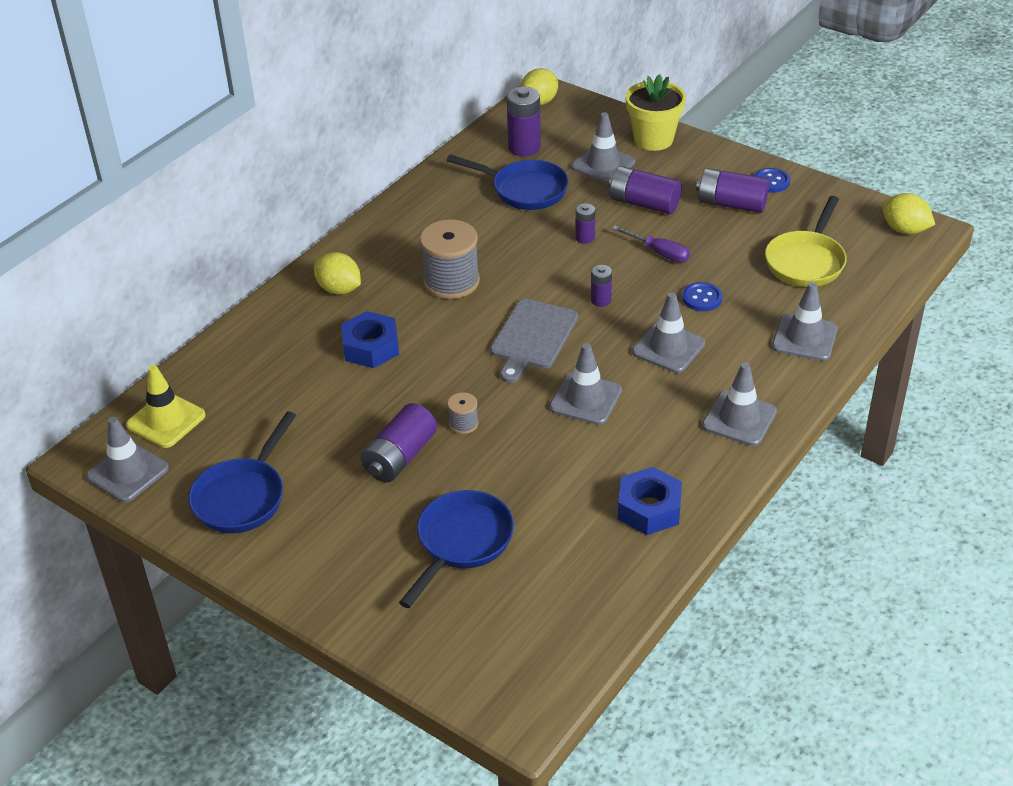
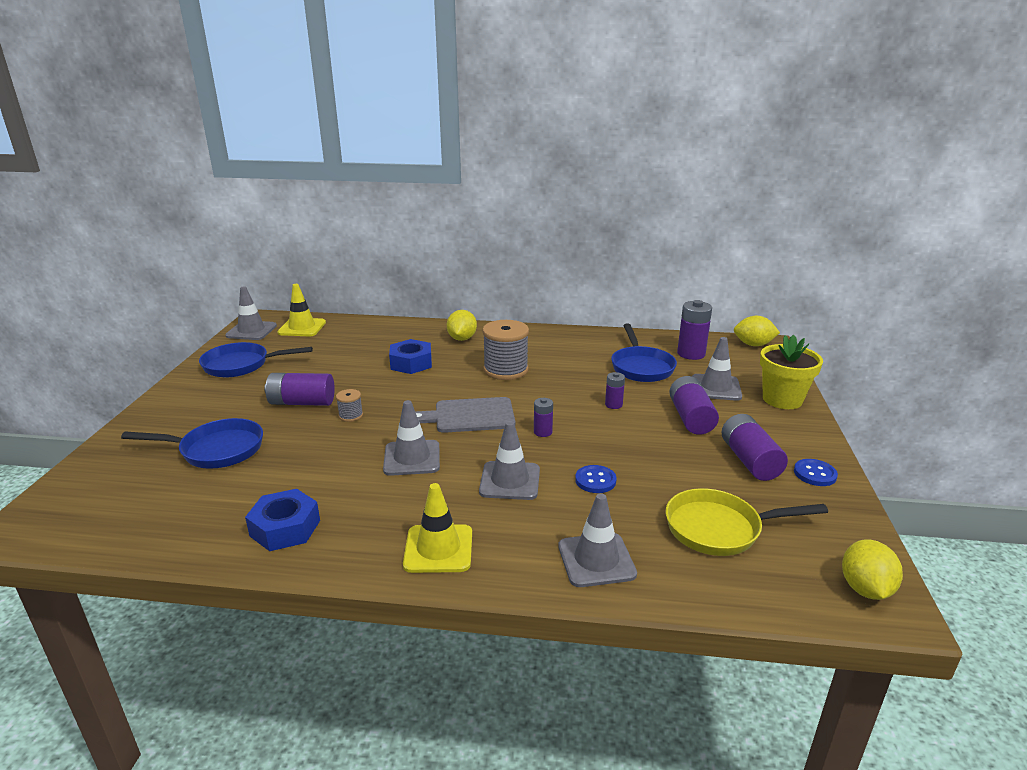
camera: 60 degrees right, 15 degrees down
purple screwdriver [612,226,690,262] -> none
grey traffic cone [702,363,777,446] -> yellow traffic cone [403,483,472,573]

